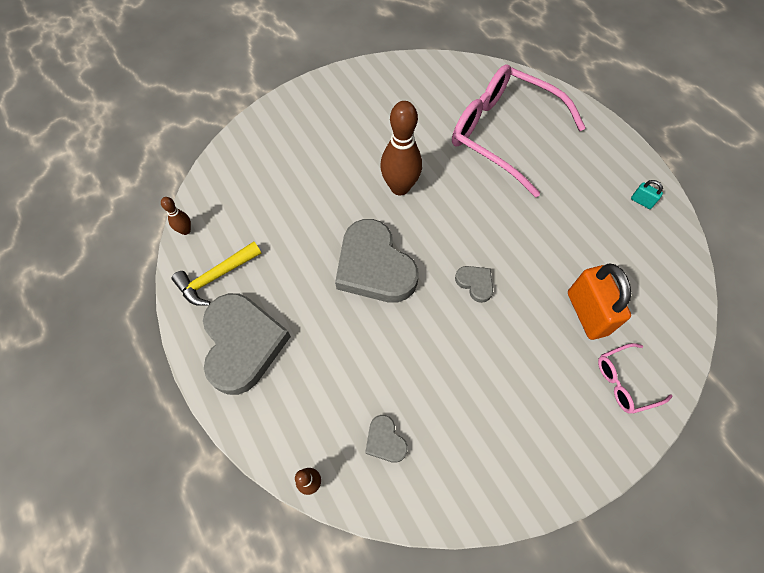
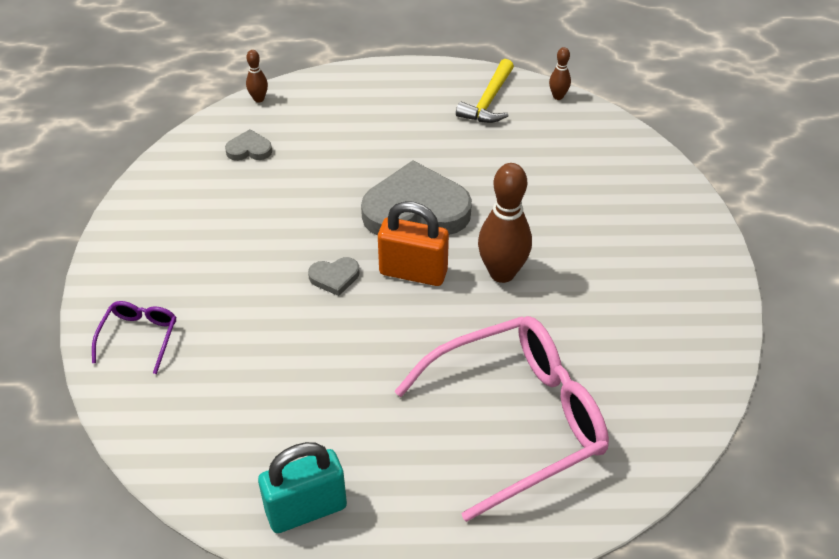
camera: 120 degrees right, 15 degrees down
yellow hammer [172,241,262,306] -> yellow hammer turned 150 degrees counterclockwise [456,59,514,123]
grey heart [203,293,291,395] -> none
orange padlock [568,264,631,340] -> orange padlock moved to [378,201,449,286]
pink glasses [598,343,673,414] -> purple glasses [92,301,176,374]
turquoise padlock [631,180,663,209] -> turquoise padlock [258,442,347,533], size x2.30

